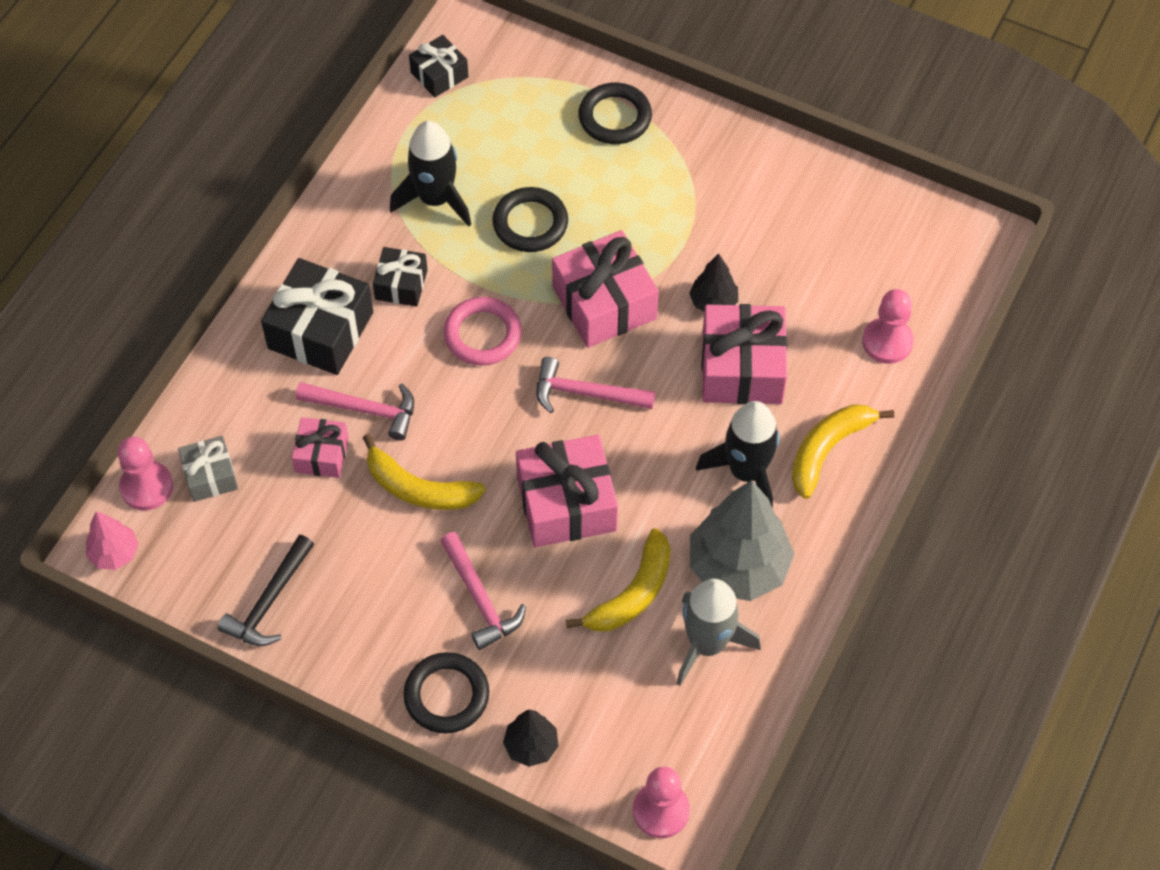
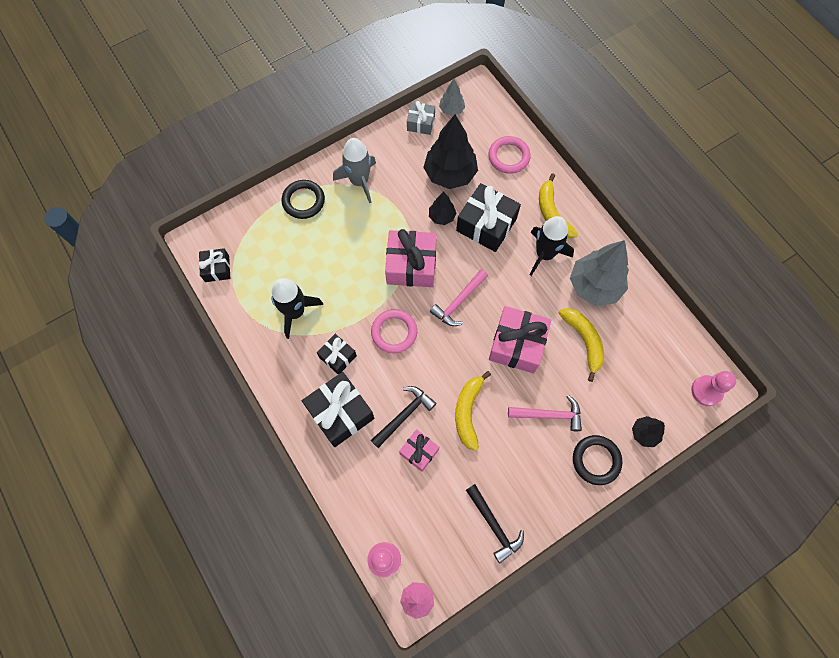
camera: 60 degrees left, 10 degrees up
grey gift [178,436,238,502] -> grey gift moved to [407,101,435,135]
pink hammer [296,382,414,441] -> black hammer [371,386,437,448]
yellow banana [363,434,486,510] -> yellow banana turned 135 degrees clockwise [455,371,491,451]
black ring [492,187,568,252] -> none
grey rocket [676,579,761,686] -> grey rocket moved to [333,138,376,203]
pink gift [701,304,788,404] -> black gift [456,183,521,252]
pink pawn [862,289,914,364] -> pink ring [489,136,531,174]
none -> black tree [423,114,478,189]
none -> grey tree [439,79,465,116]

